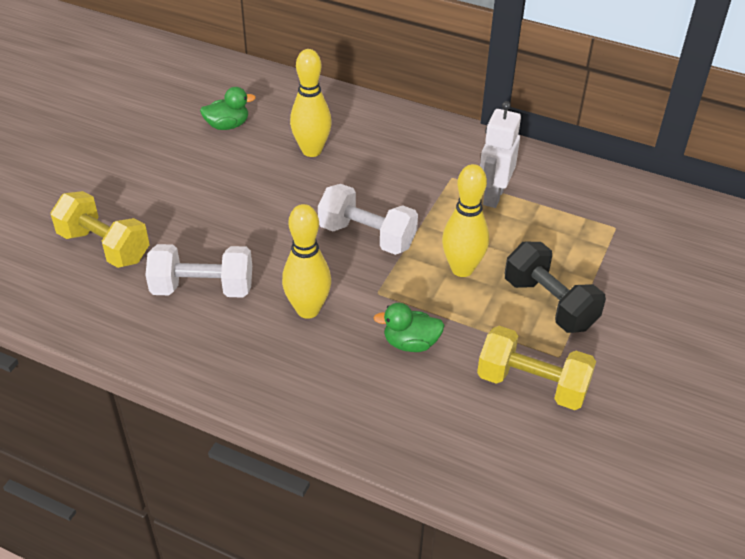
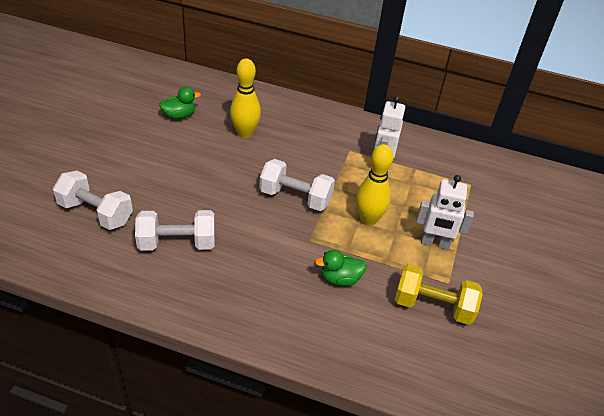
camera: 10 degrees left, 0 degrees up
yellow dumbbell [50,191,150,268] -> white dumbbell [53,171,133,230]
yellow bowling pin [282,204,331,319] -> none
black dumbbell [505,242,606,333] -> white robot [416,175,474,250]

